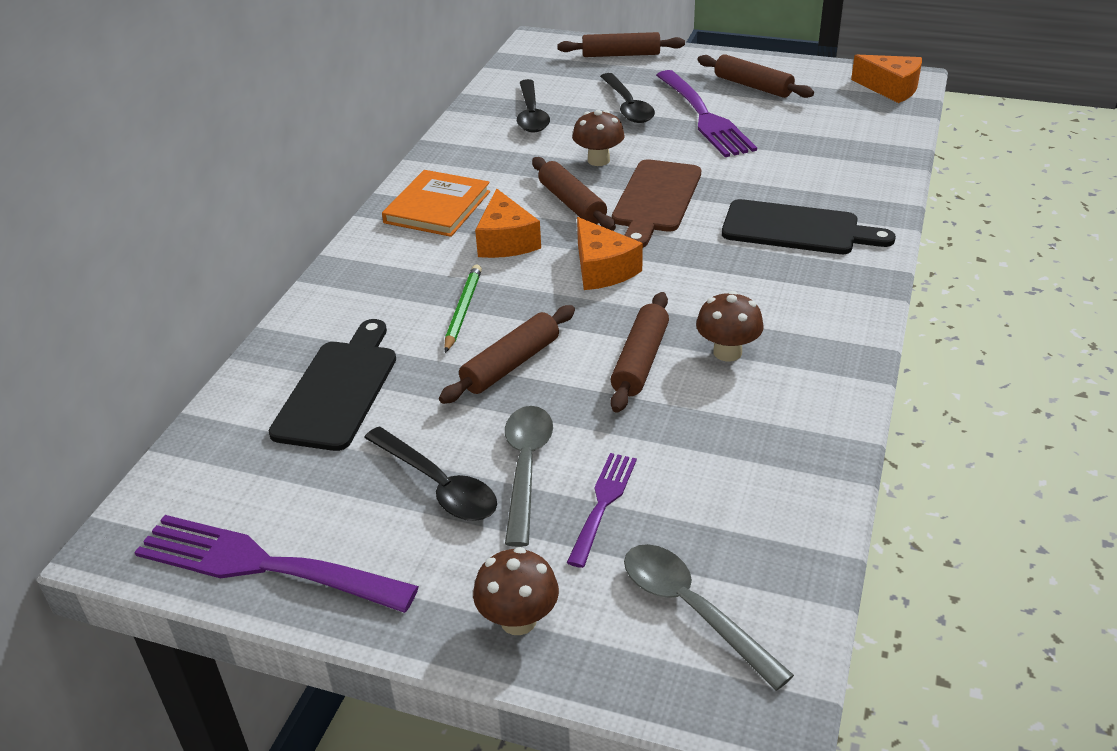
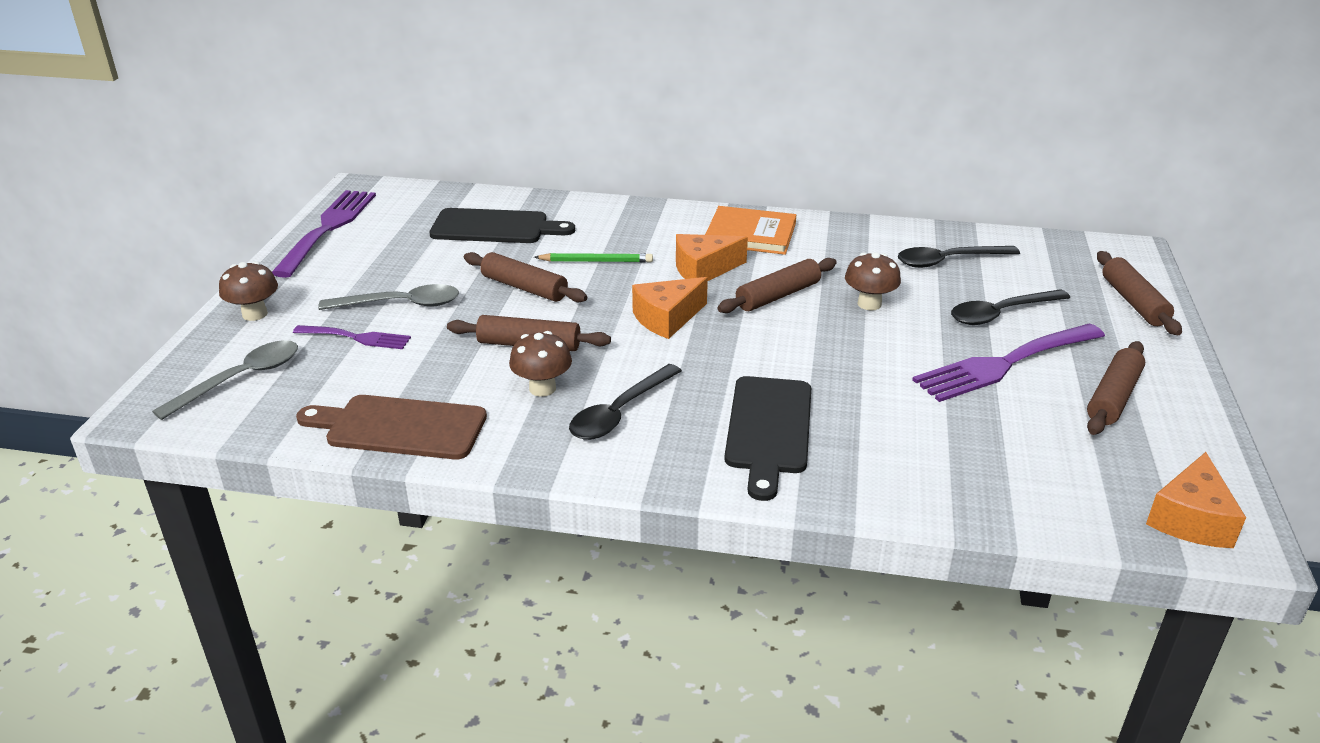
camera: 80 degrees right, 5 degrees down
black spoon [364,426,497,521] -> black spoon moved to [569,364,682,440]
brown cutting board [612,159,701,247] -> brown cutting board moved to [296,395,487,459]

